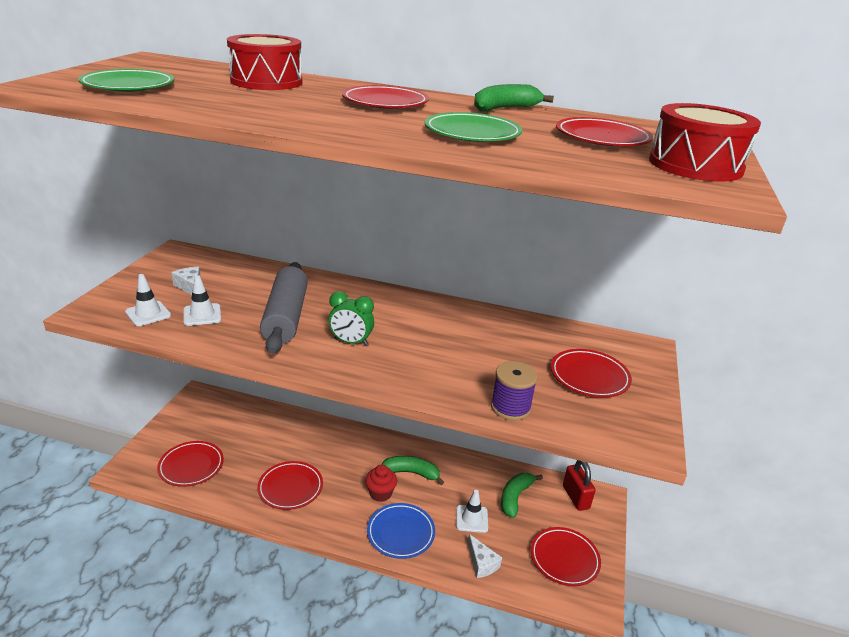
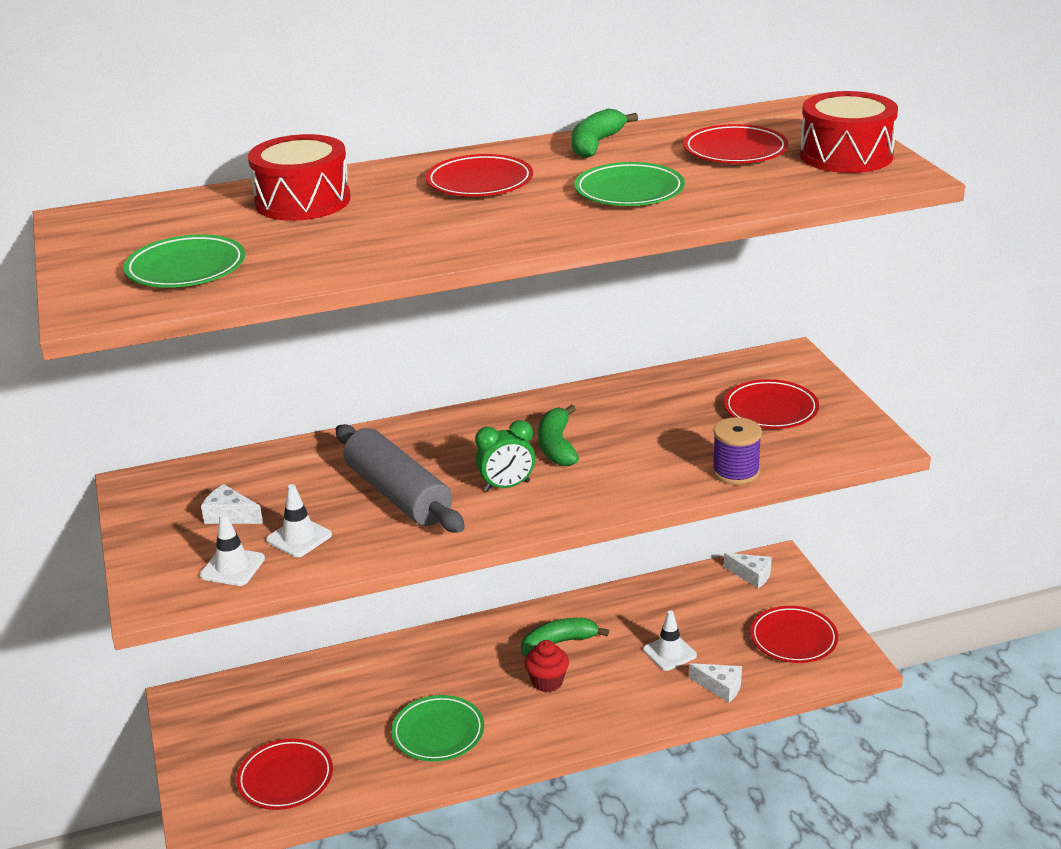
camera: 30 degrees left, 0 degrees up
red plate [257,461,323,510] -> green plate [391,695,484,762]
blue plate [367,503,435,559] -> none
green banana [501,473,543,518] -> green banana moved to [538,405,579,466]
red padlock [563,460,596,511] -> white cheese [724,553,772,588]

